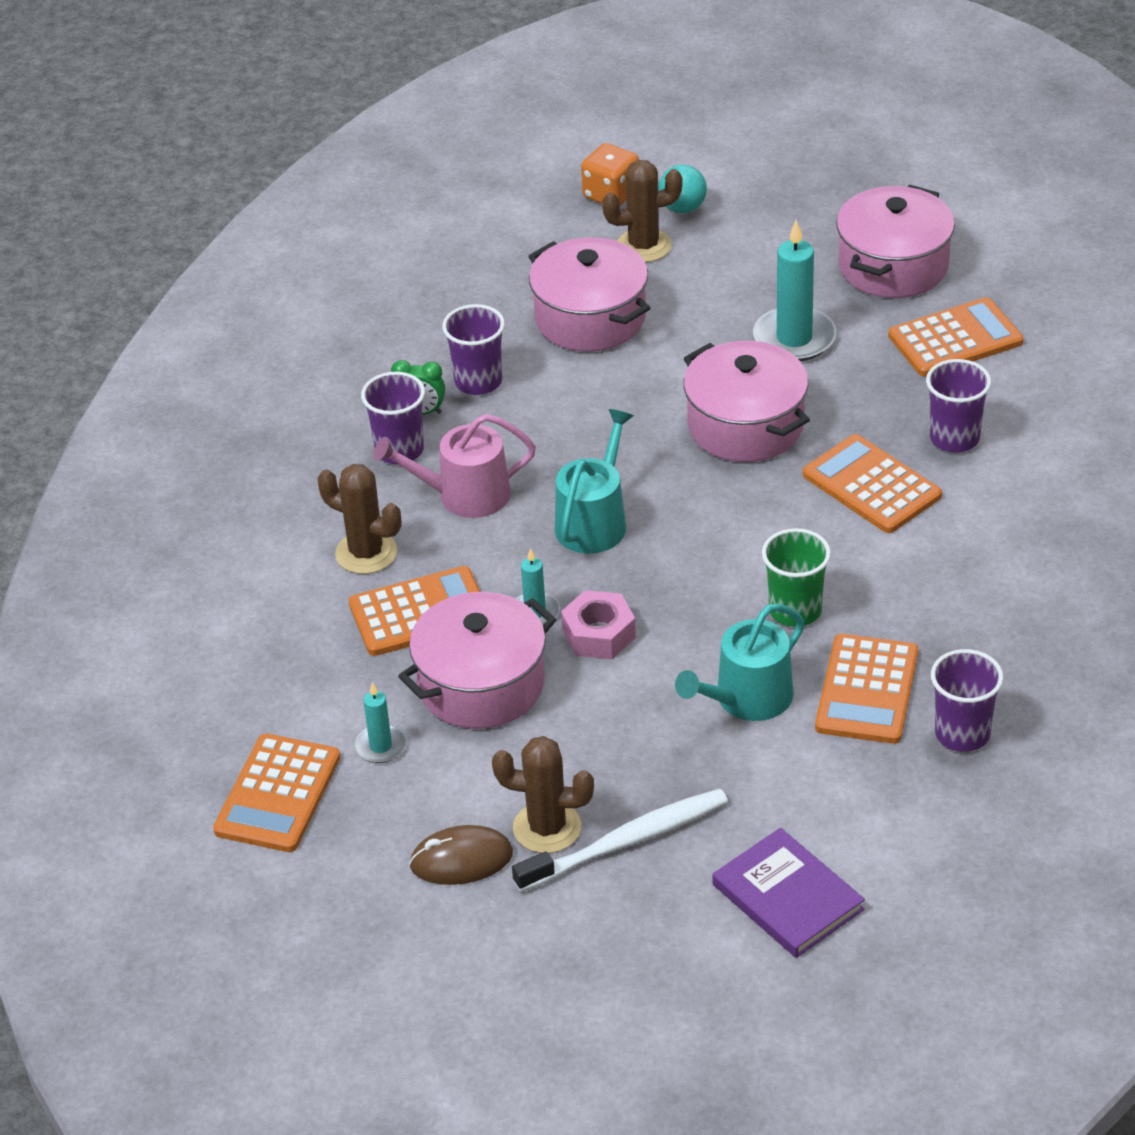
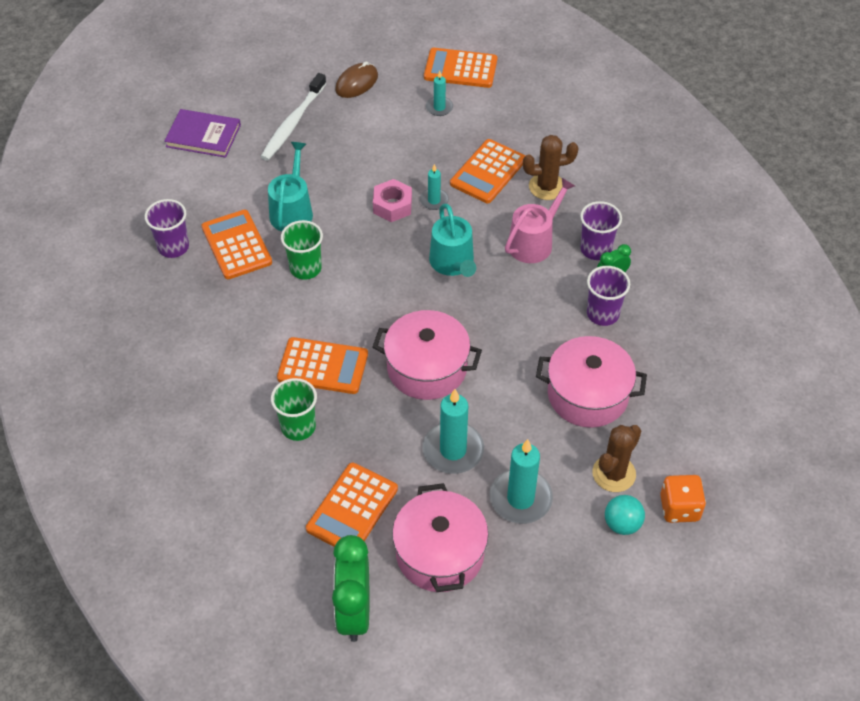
camera: 140 degrees right, 10 degrees up
orange calculator [213,733,341,852] -> orange calculator turned 60 degrees counterclockwise [424,48,497,88]
pink pot [398,592,556,729] -> none
brown cactus [492,736,594,853] -> none
purple cup [926,359,991,453] -> green cup [271,378,317,441]
none -> green clock [332,535,369,642]
none -> turquoise candle [489,439,553,524]

